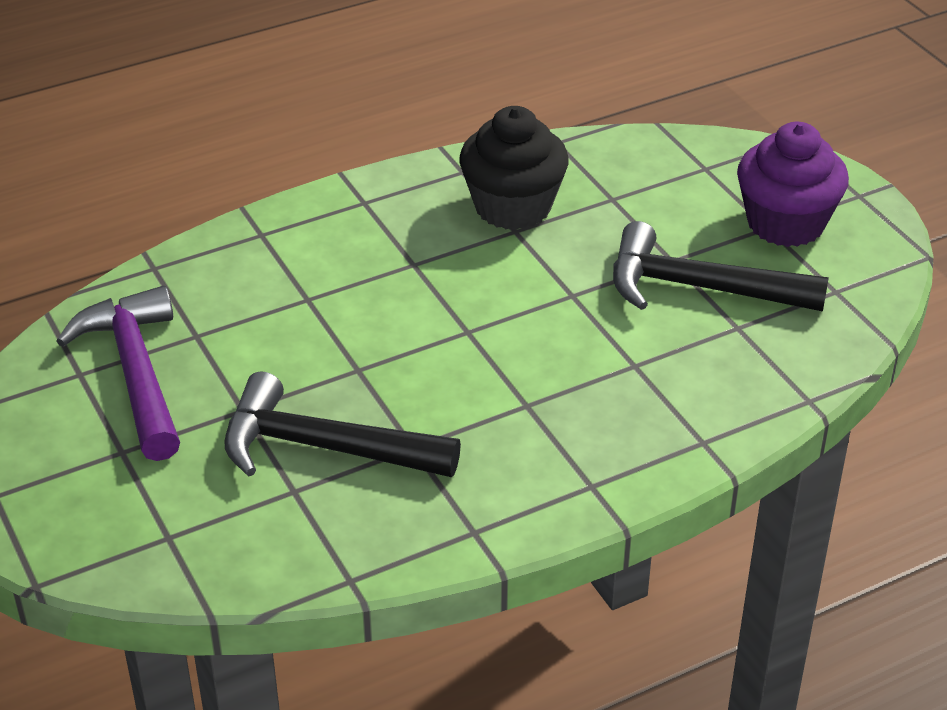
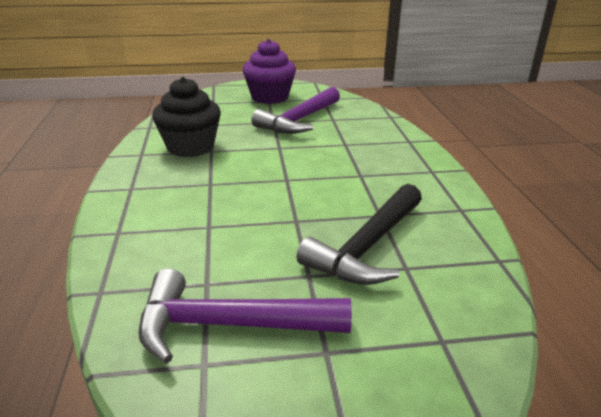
camera: 70 degrees left, 10 degrees down
black hammer [613,221,829,312] -> purple hammer [251,87,340,134]

